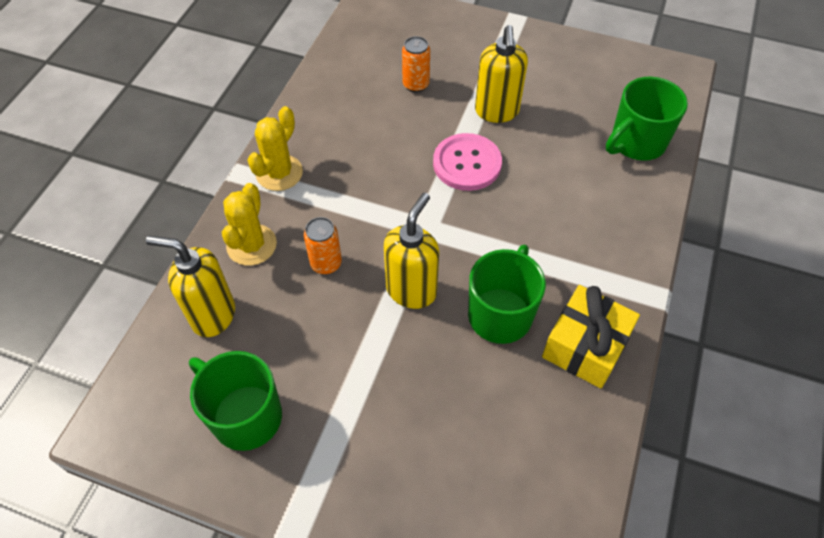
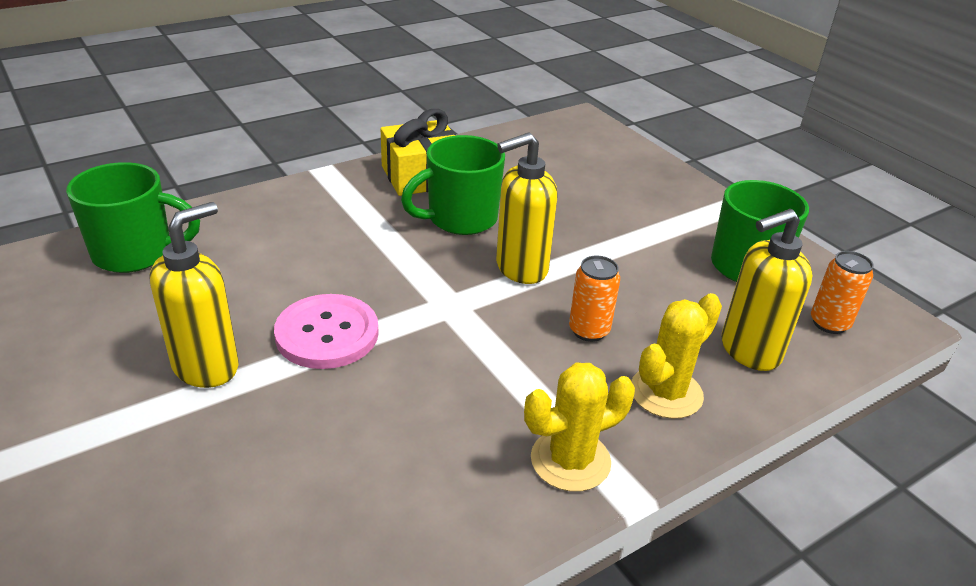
camera: 145 degrees left, 20 degrees down
yellow soap dispenser [146,236,235,337] -> yellow soap dispenser turned 105 degrees clockwise [722,209,812,371]
orange can [402,36,430,92] -> orange can moved to [811,251,874,334]

